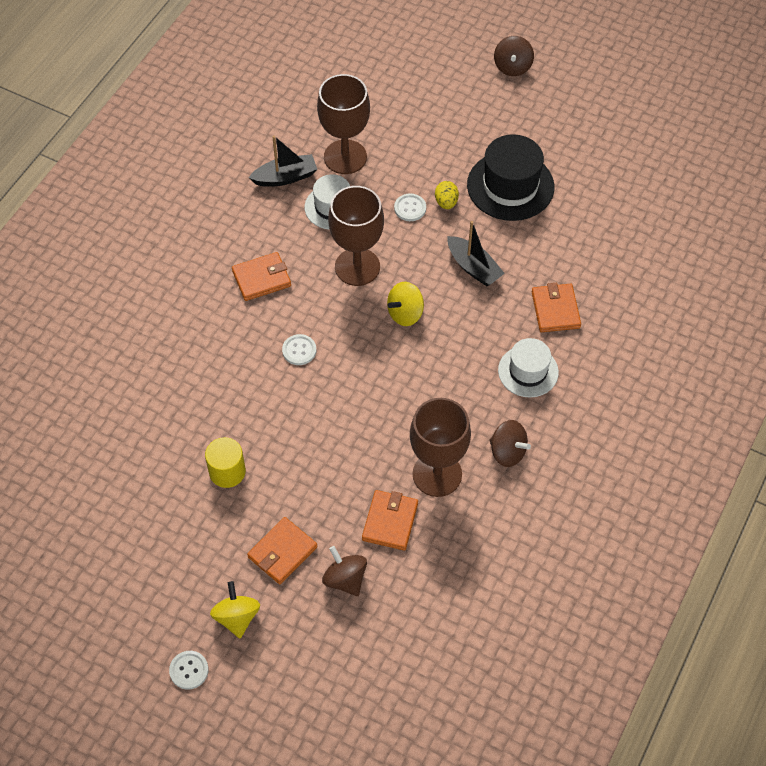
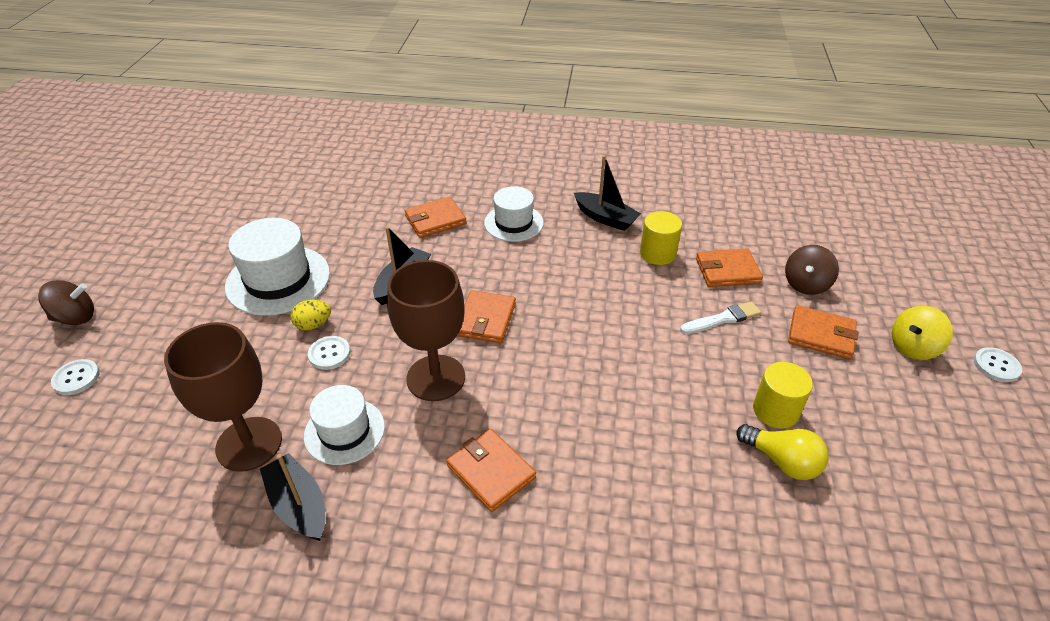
camera: 110 degrees left, 15 degrees down
white button [282,334,316,365] -> white button moved to [51,359,100,395]
yellow spinning top [387,282,424,326] -> orange wallet [457,290,516,343]
brown goblet [410,398,471,497] -> yellow cylinder [640,211,682,265]
black hat [467,134,554,221] -> white hat [225,218,330,316]
brown spinning top [489,420,531,467] -> black boat [574,155,641,231]
none -> white brush [680,301,761,334]
none -> yellow light bulb [736,424,829,480]

